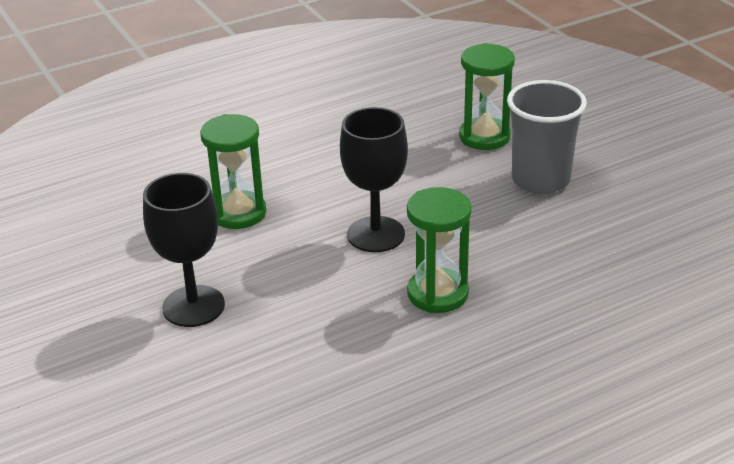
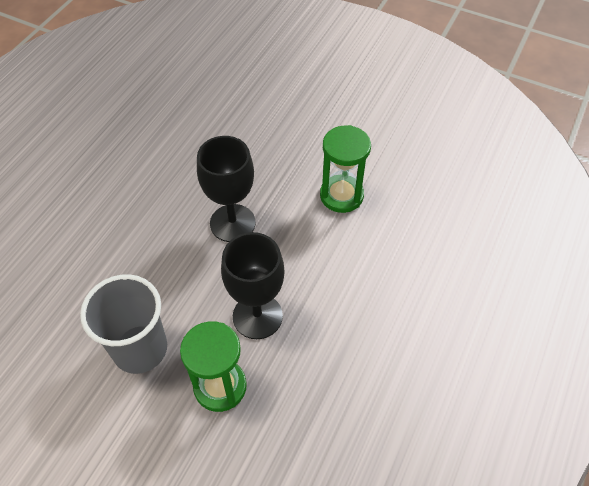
camera: 145 degrees right, 20 degrees up
black goblet [143,173,225,327] -> black goblet moved to [221,232,285,339]
green hourglass [407,187,472,313] -> none

